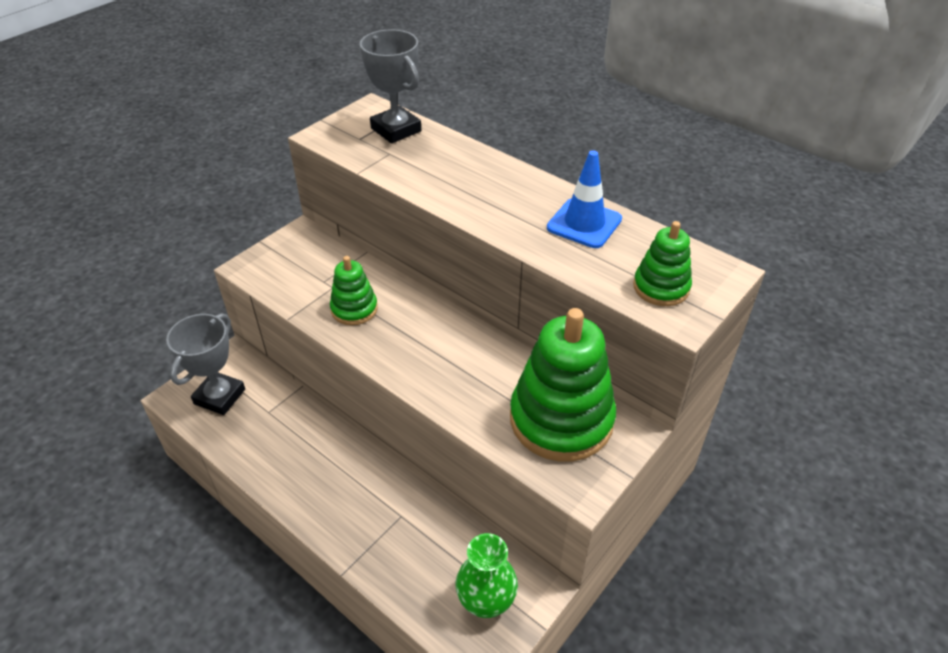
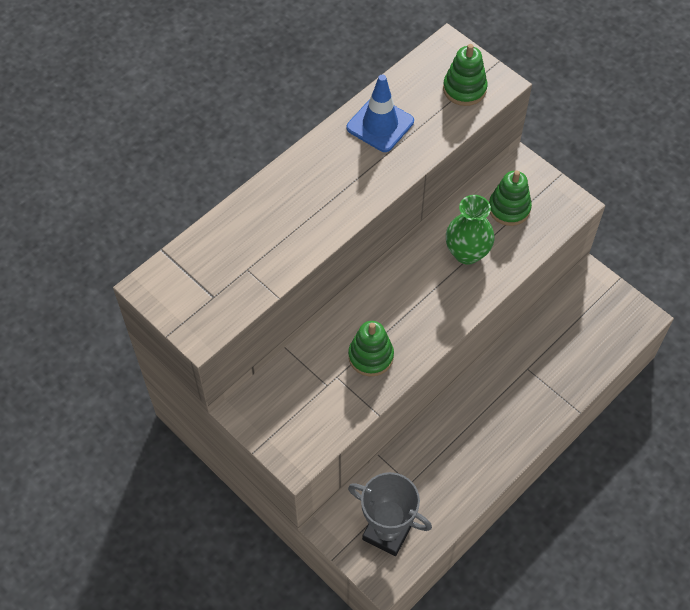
camera: 85 degrees left, 15 degrees up
grey trophy [360,29,421,144] -> none
green vase [456,533,518,618] -> green vase moved to [446,195,495,265]
green stacking toy [510,308,616,462] -> green stacking toy [489,171,532,226], size x0.52

